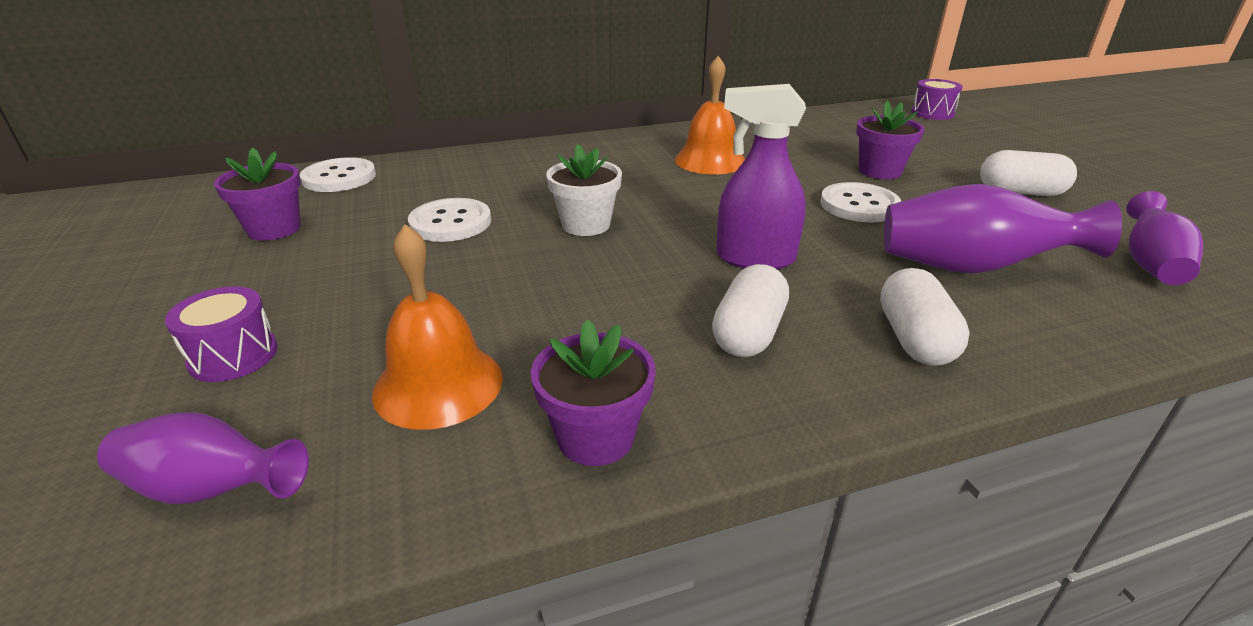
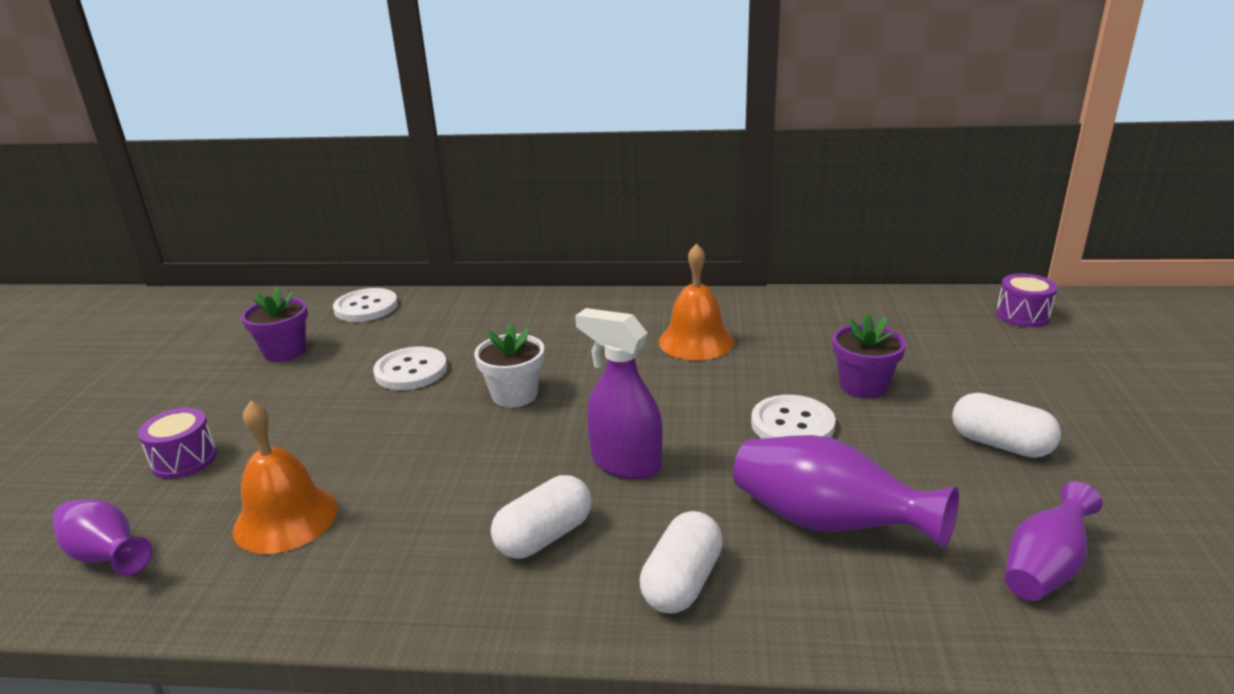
camera: 25 degrees right, 5 degrees down
purple flower pot [531,319,655,466] -> none

